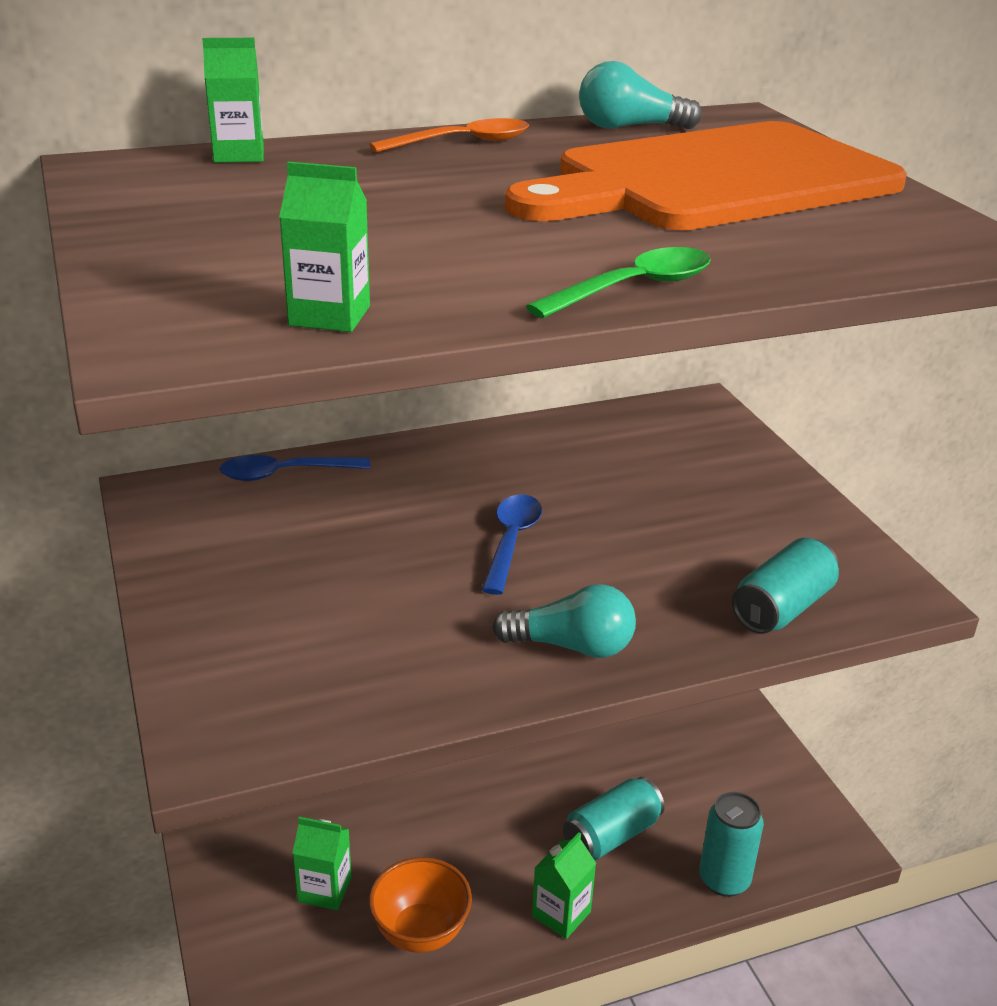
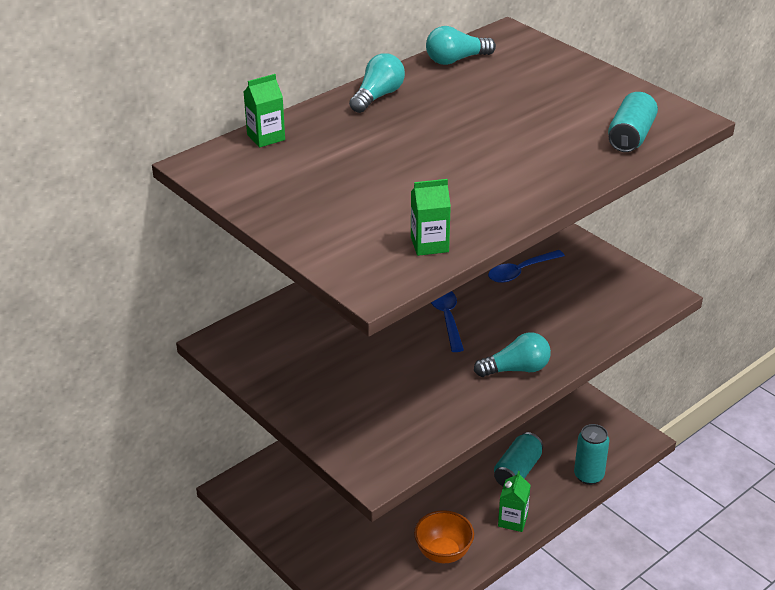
camera: 20 degrees left, 5 degrees up
blue spoon [220,455,371,481] -> blue spoon moved to [488,250,565,283]
green carton [292,817,352,910] -> none
orange spoon [369,118,529,152] -> turquoise light bulb [349,53,405,113]
orange cutting board [505,121,907,230] -> none
green spoon [526,247,711,318] -> none
turquoise can [732,538,839,634] -> turquoise can moved to [608,92,658,152]

